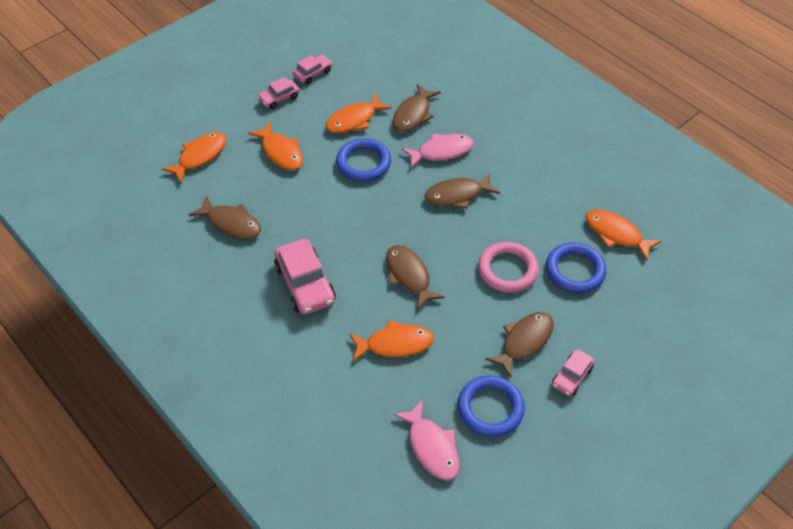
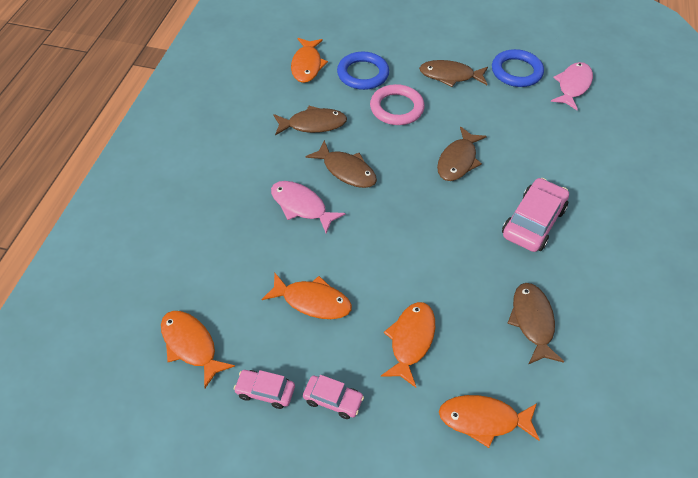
camera: 125 degrees left, 0 degrees up
blue ring [336,138,391,182] -> none
orange fish [349,320,434,361] -> orange fish moved to [161,311,235,388]
brown fish [393,84,441,132] -> brown fish moved to [273,106,347,135]
pink car [552,349,595,396] -> none

